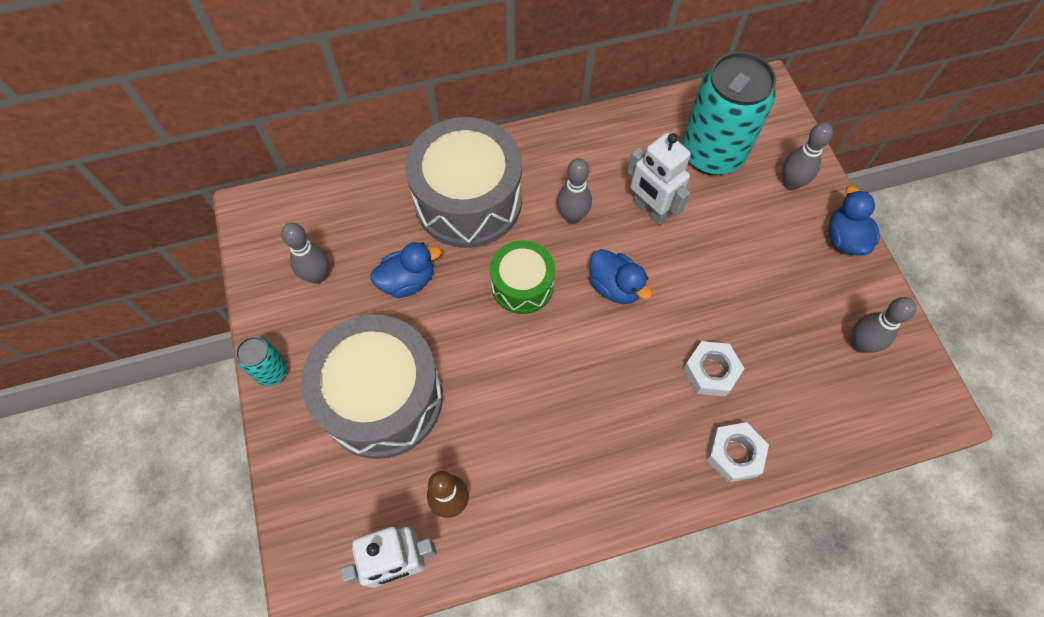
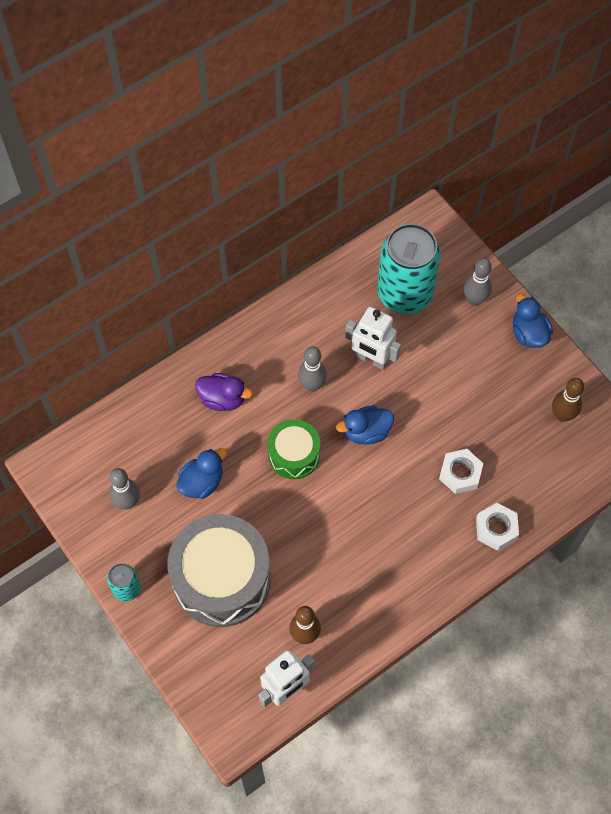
camera: 20 degrees left, 0 degrees up
grey drum [406,117,522,248] -> purple duck [195,373,253,411]
blue duck [589,249,652,304] -> blue duck turned 135 degrees clockwise [336,406,394,445]
grey bowling pin [851,297,917,353] -> brown bowling pin [552,378,584,422]

